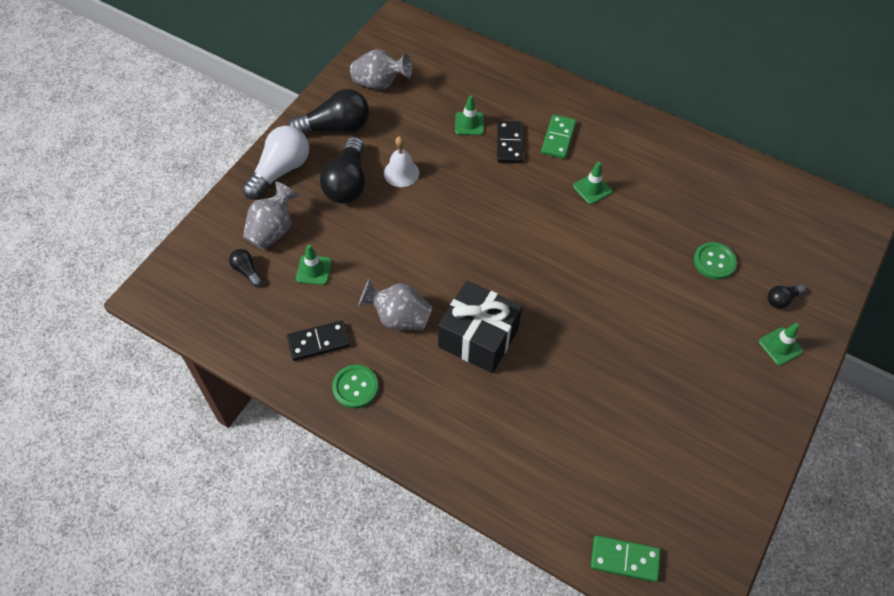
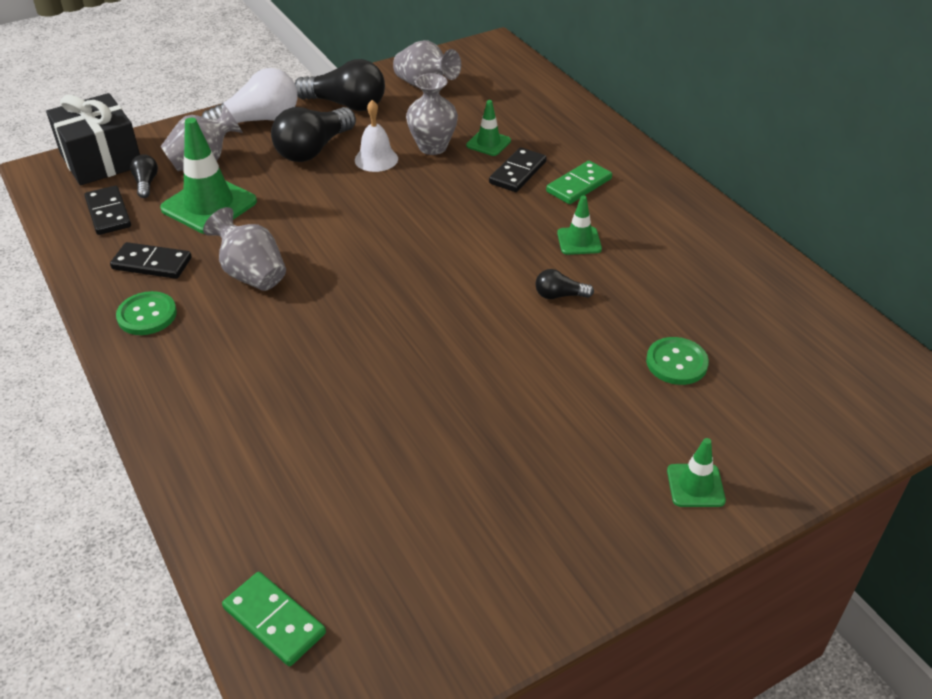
camera: 30 degrees right, 15 degrees down
green traffic cone [296,245,332,285] -> green traffic cone [160,118,257,234], size x1.89
black gift [438,280,522,373] -> black gift moved to [46,93,140,185]
black light bulb [768,284,805,309] -> black light bulb moved to [535,269,594,299]
none -> black domino [84,186,131,235]
none -> grey vase [406,73,458,155]

